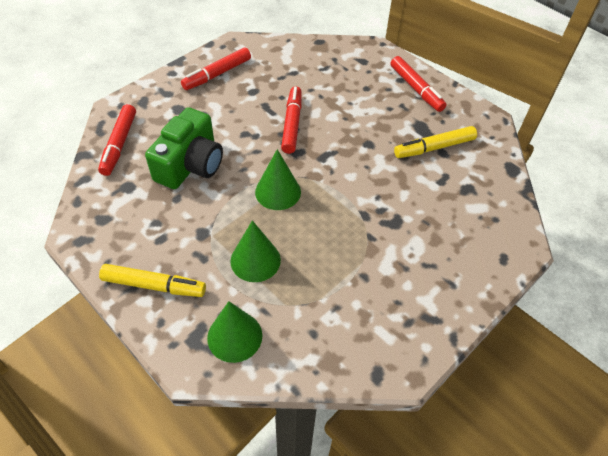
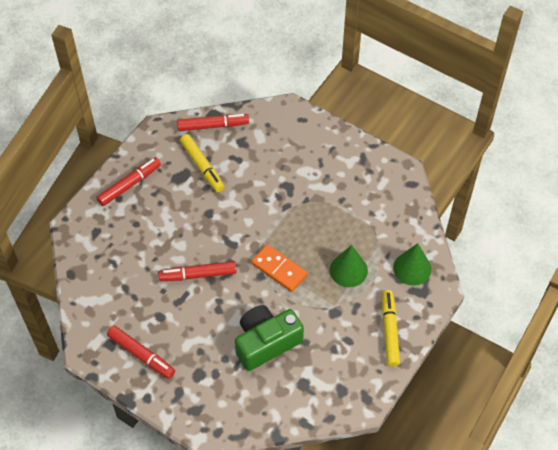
camera: 100 degrees left, 5 degrees up
red marker [98,104,136,176] -> red marker moved to [177,114,249,131]
green camera [145,107,223,189] -> green camera turned 45 degrees counterclockwise [235,305,304,371]
green cone [255,149,301,210] -> orange domino [251,244,308,292]

